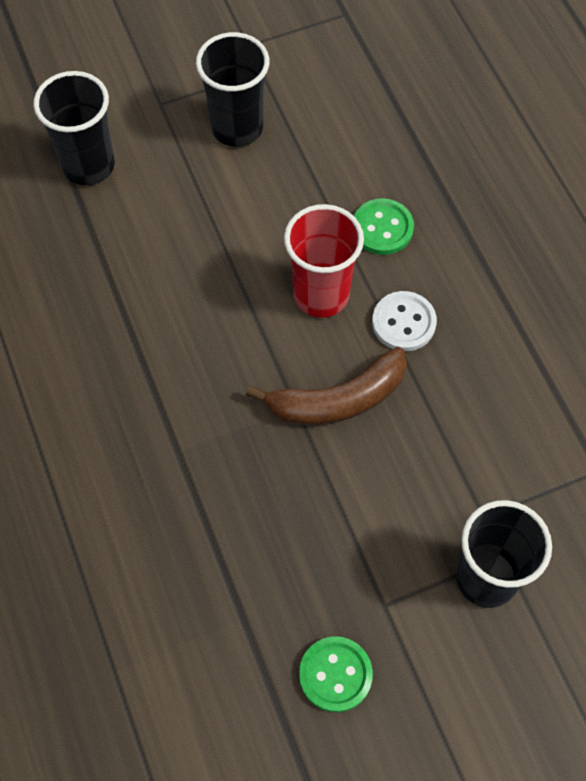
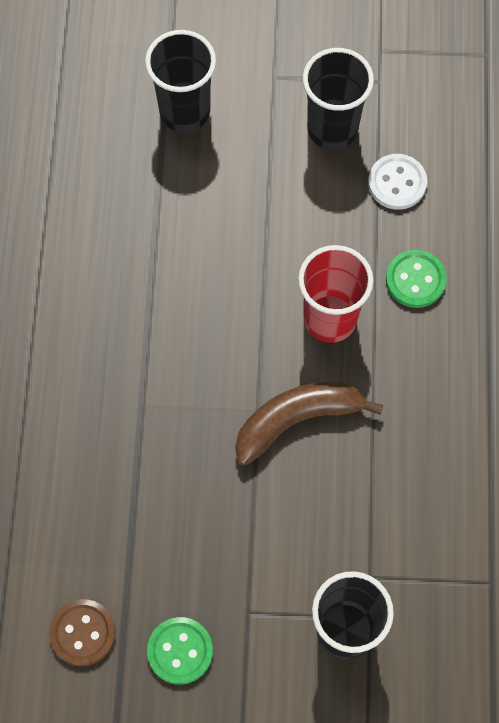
camera: 25 degrees right, 5 degrees up
brown banana [246,347,407,425] -> brown banana turned 150 degrees clockwise [235,382,383,466]
white button [372,291,437,351] -> white button moved to [368,154,427,210]
none -> brown button [49,599,116,666]

